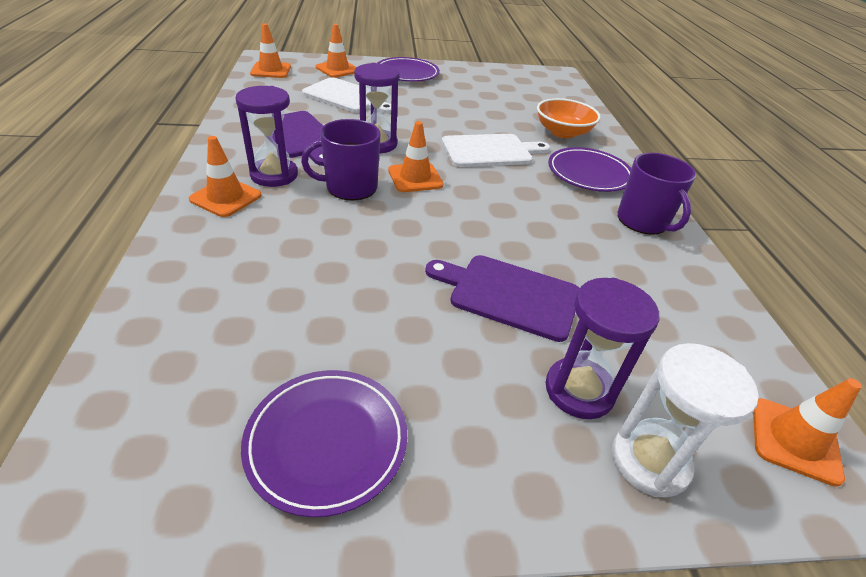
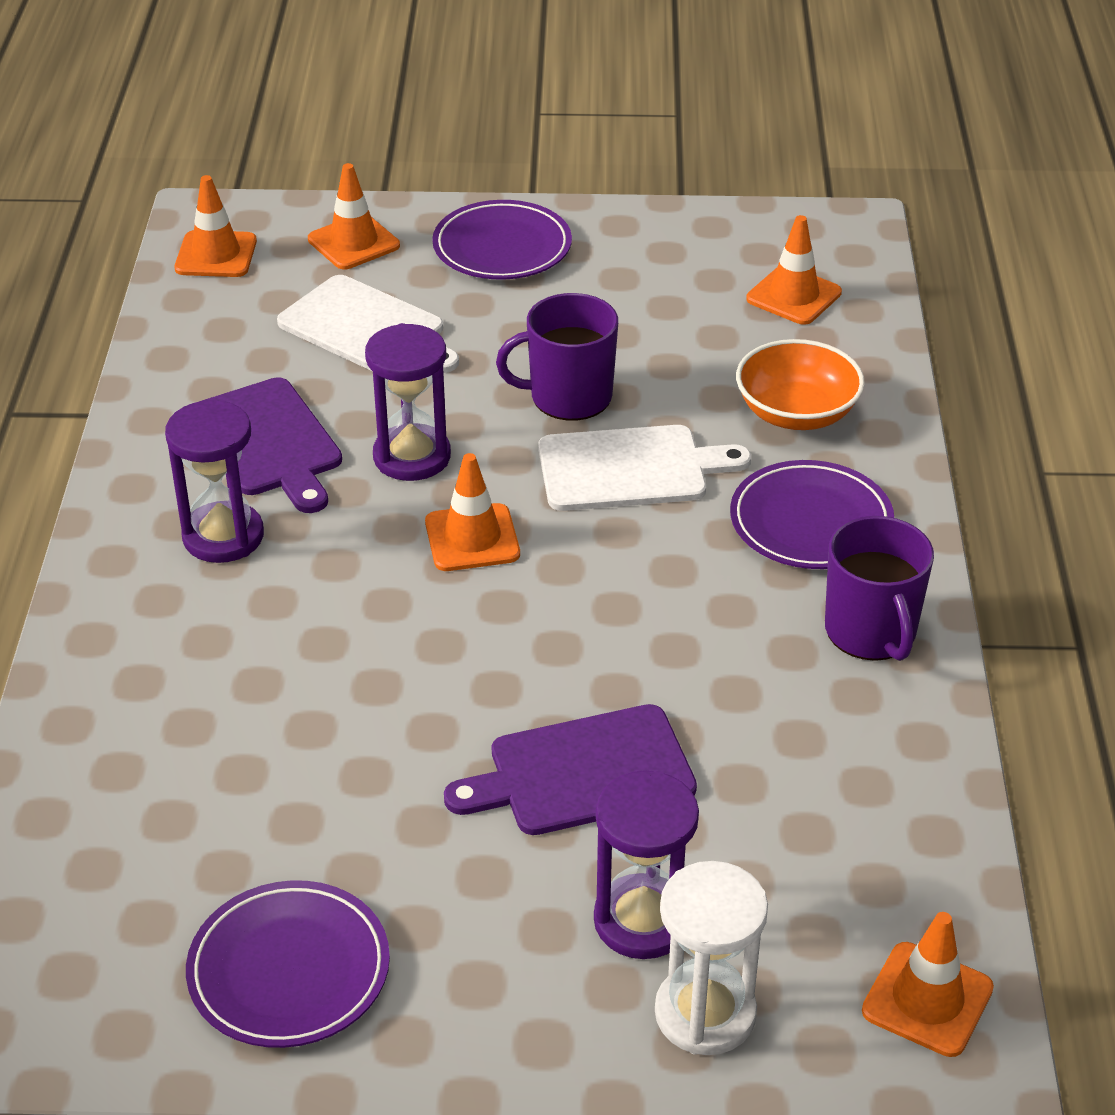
camera: 10 degrees right, 0 degrees up
orange traffic cone [189,136,261,217] -> orange traffic cone moved to [746,215,842,325]
purple mug [301,119,381,200] -> purple mug moved to [496,293,618,421]
purple cutting board [425,255,580,342] -> purple cutting board turned 45 degrees counterclockwise [444,704,697,835]

